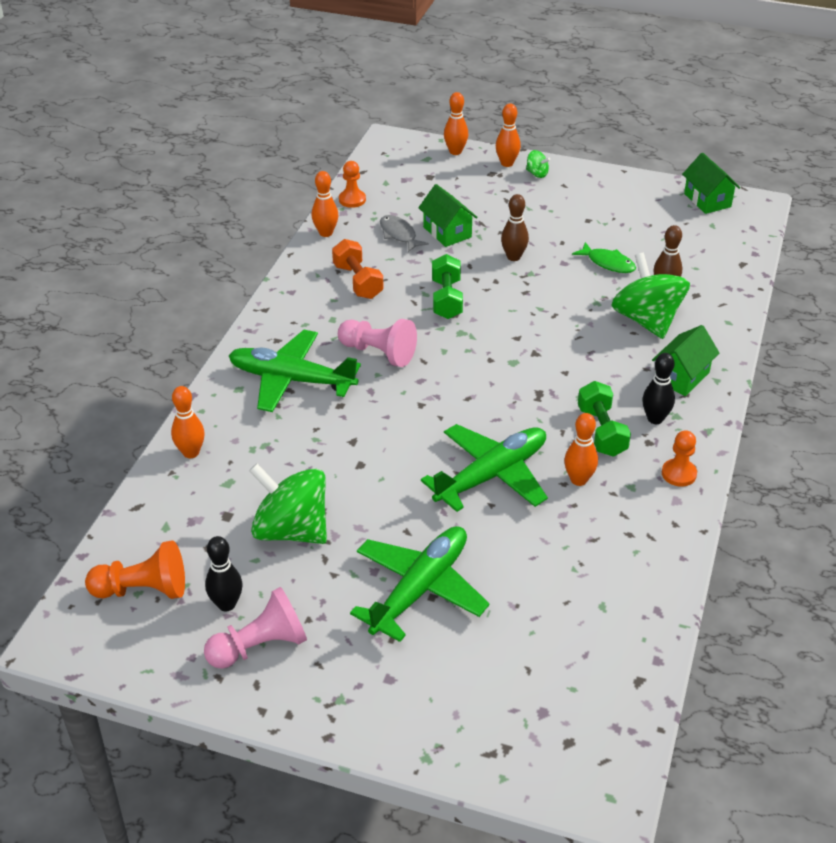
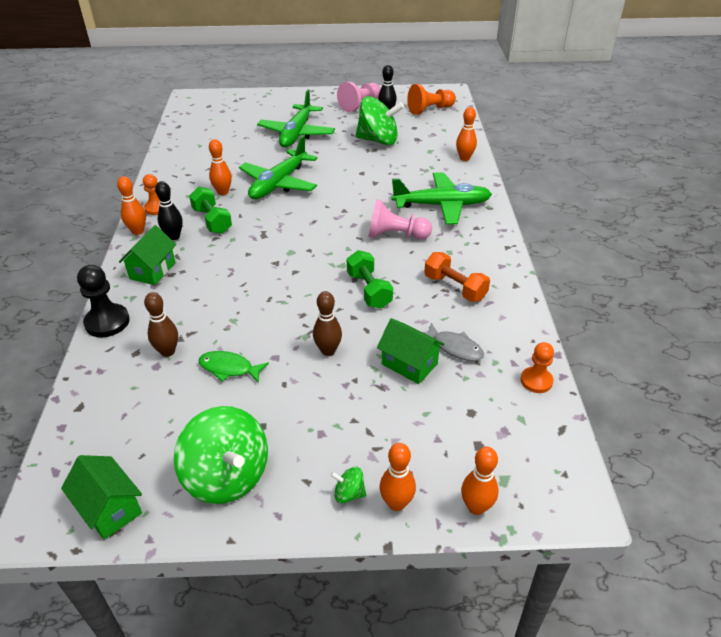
camera: 160 degrees right, 0 degrees up
orange bowling pin [312,171,339,237] -> orange bowling pin moved to [117,176,146,235]
green spinning top [611,253,690,339] -> green spinning top moved to [174,406,268,504]
none -> black pawn [77,265,130,337]

